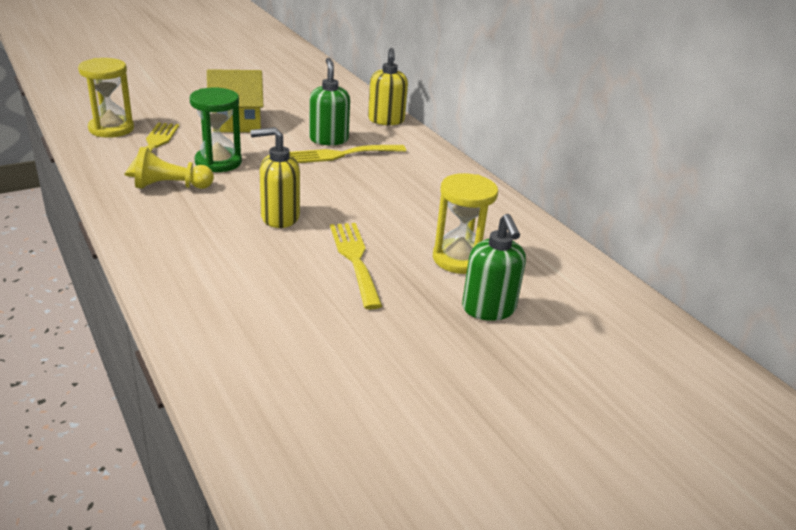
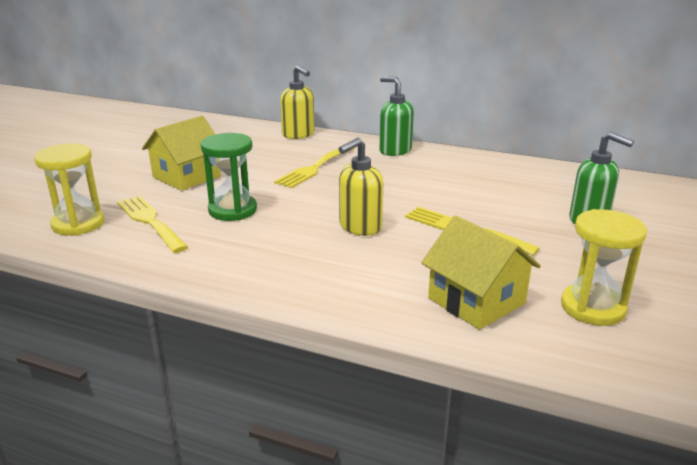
camera: 35 degrees left, 5 degrees down
yellow pawn [135,147,214,189] -> none
green soap dispenser [309,58,350,145] -> green soap dispenser moved to [379,76,414,156]
yellow hourglass [433,173,498,274] -> yellow hourglass moved to [561,209,647,326]
none -> yellow house [421,215,541,330]

